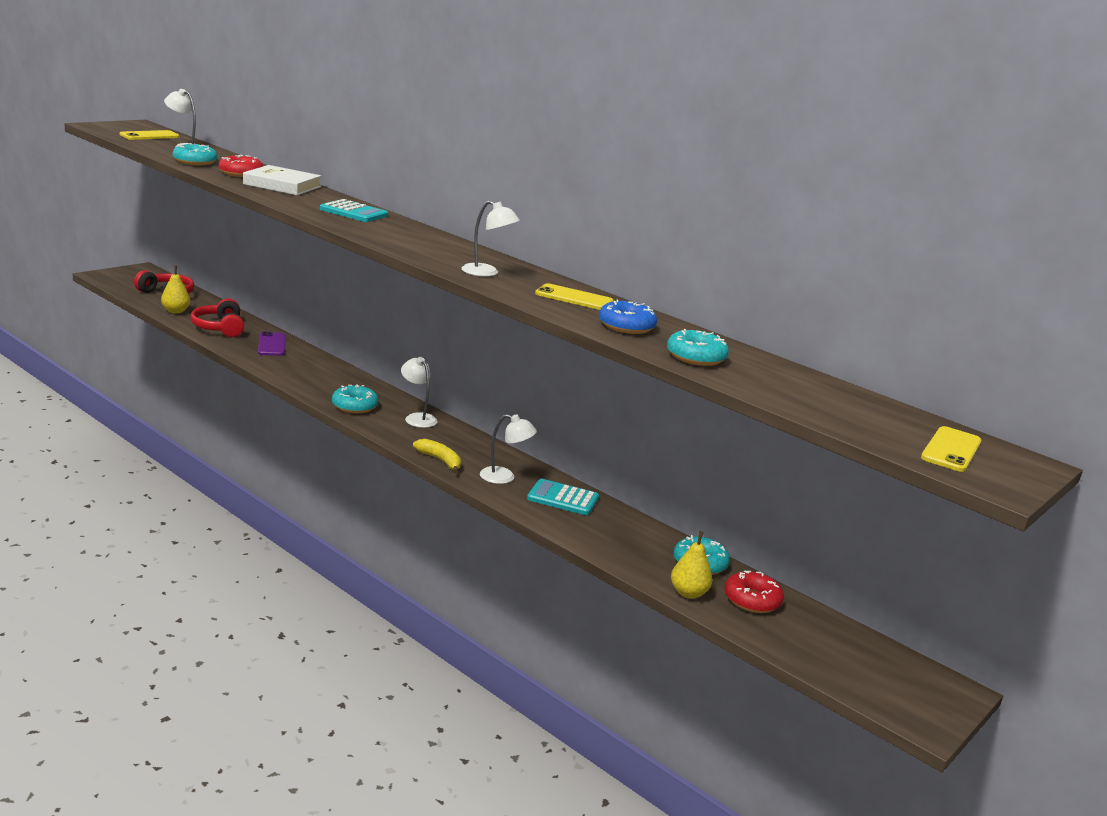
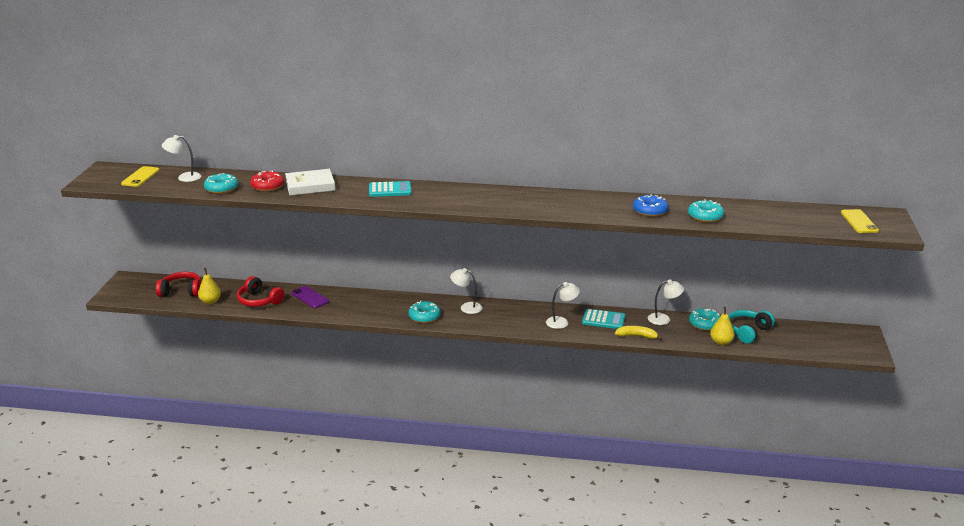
camera: 30 degrees left, 5 degrees up
yellow banana [413,439,461,473] -> yellow banana moved to [615,326,662,340]
white lamp [462,201,520,277] -> white lamp moved to [648,279,684,325]
turquoise calculator [527,479,599,515] -> turquoise calculator turned 150 degrees counterclockwise [582,309,625,329]
yellow phone [535,283,613,310] -> none
red donut [725,571,784,613] -> turquoise headphones [728,310,775,344]

